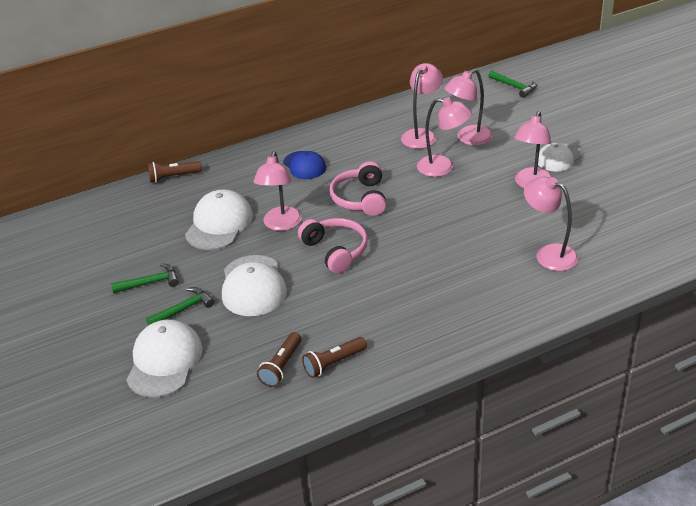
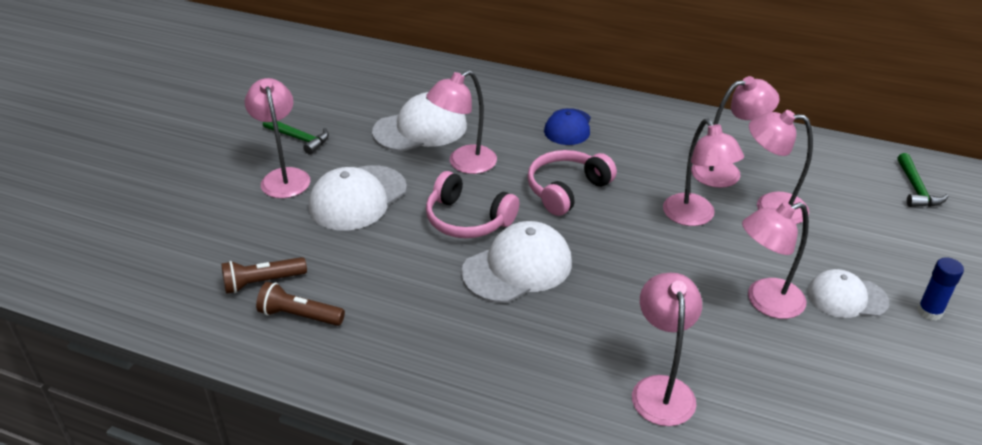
camera: 45 degrees right, 0 degrees up
white cap [126,319,203,398] -> white cap moved to [461,221,572,303]
green hammer [146,287,214,325] -> pink lamp [245,78,310,198]
brown flashlight [148,161,202,183] -> none
pink headphones [298,218,368,274] -> pink headphones turned 105 degrees clockwise [426,171,519,238]
none -> blue glue stick [917,257,964,321]

